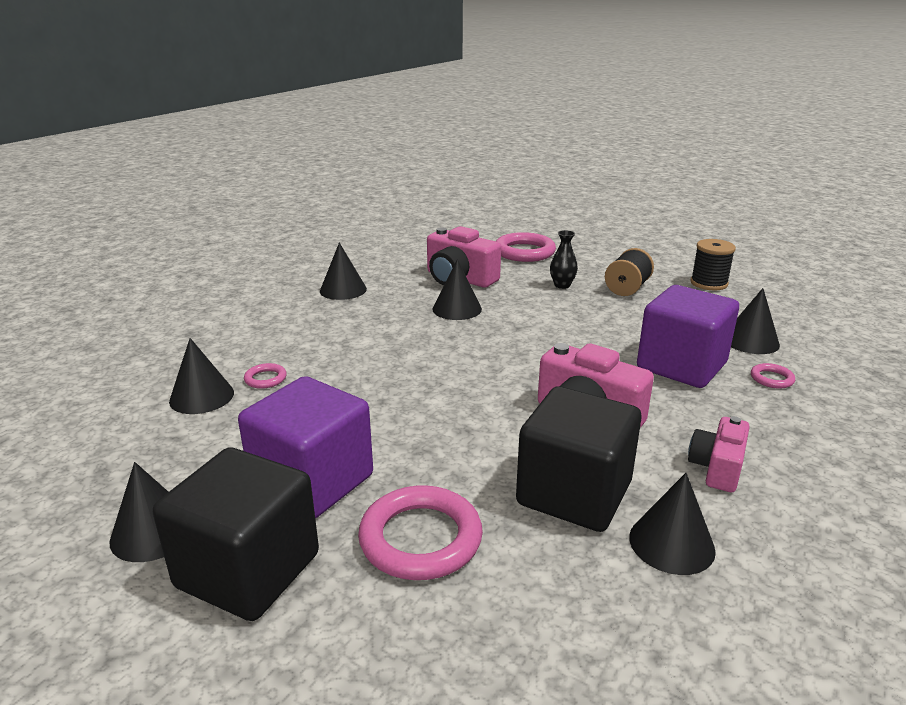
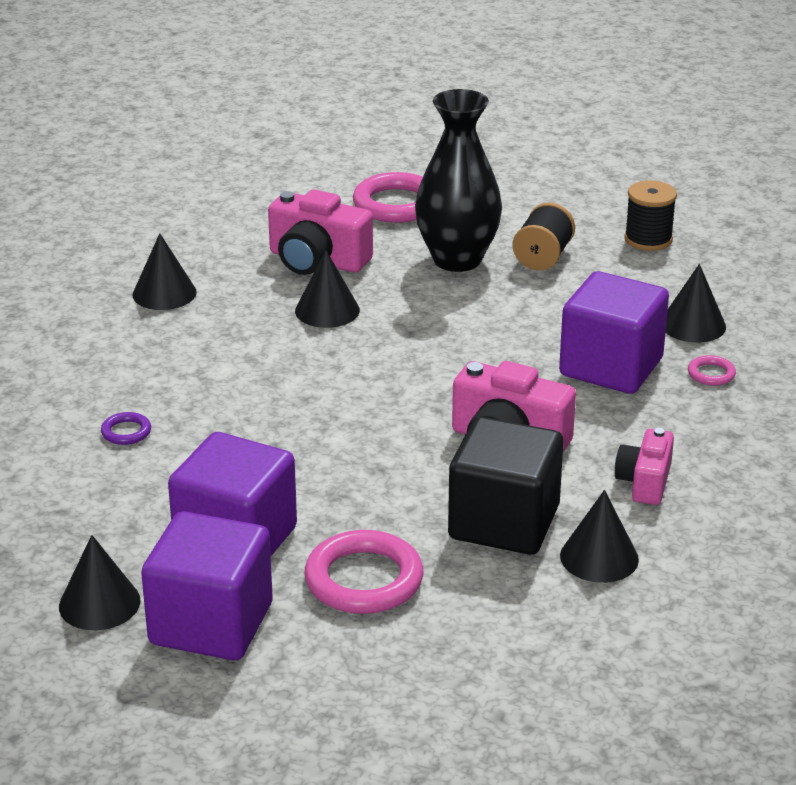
camera: 10 degrees left, 5 degrees up
black cube [153,448,319,621] -> purple cube [141,511,273,660]
black cone [169,338,234,414] -> none
pink ring [244,363,287,389] -> purple ring [101,412,151,445]
black vase [550,230,578,289] -> black vase [415,89,502,272], size x2.34

